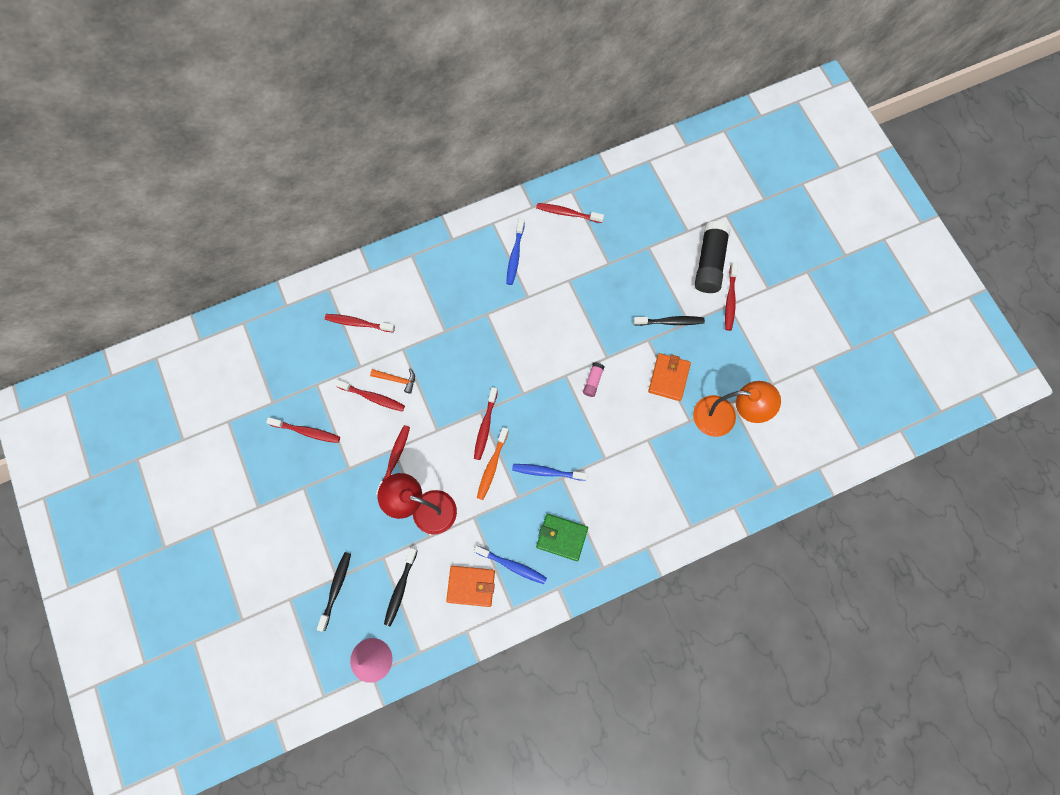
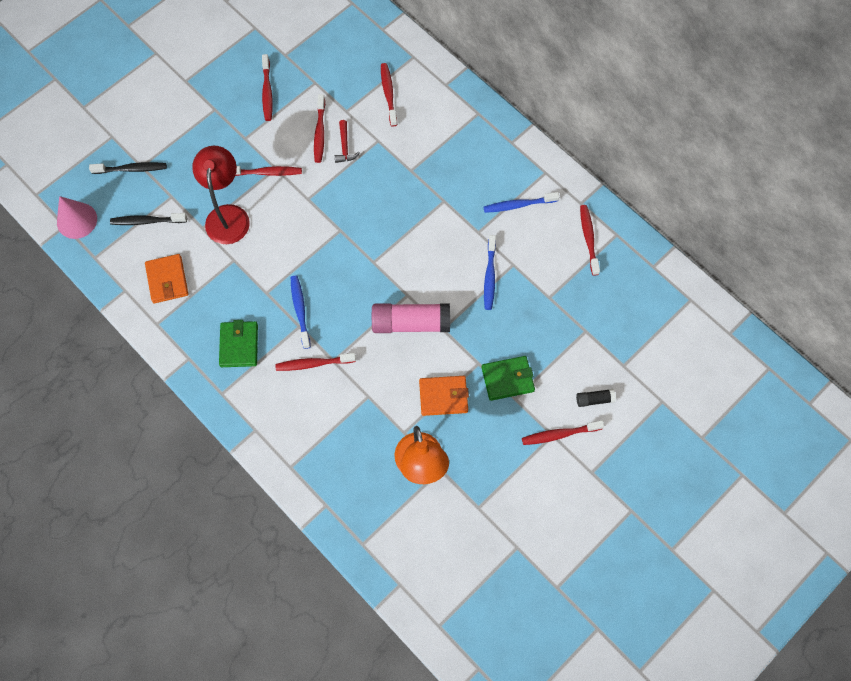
camera: 70 degrees right, 5 degrees down
orange hammer [370,368,415,394] -> red hammer [335,120,360,163]
red toothbrush [474,387,498,460] -> red toothbrush moved to [275,353,356,371]
blue toothbrush [474,546,547,584] -> blue toothbrush moved to [484,235,496,310]
orange toothbrush [477,427,509,500] -> none
pink glue stick [583,362,604,397] -> pink glue stick [372,303,450,333], size x2.15
black toothbrush [633,316,705,326] -> green wallet [482,356,535,401]
black glue stick [695,221,730,293] -> black glue stick [576,389,616,407], size x0.47

